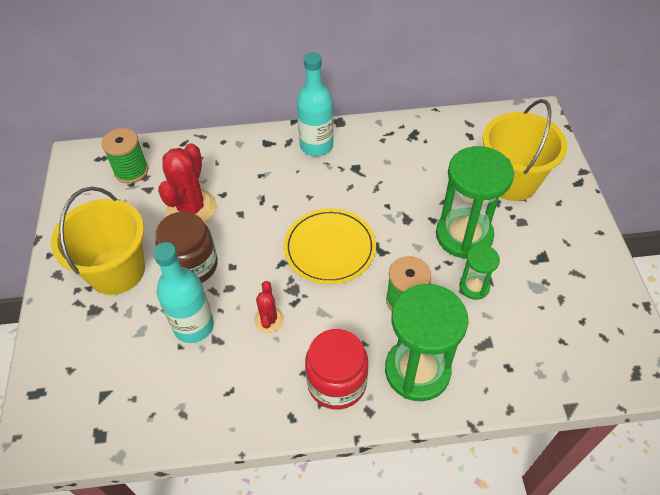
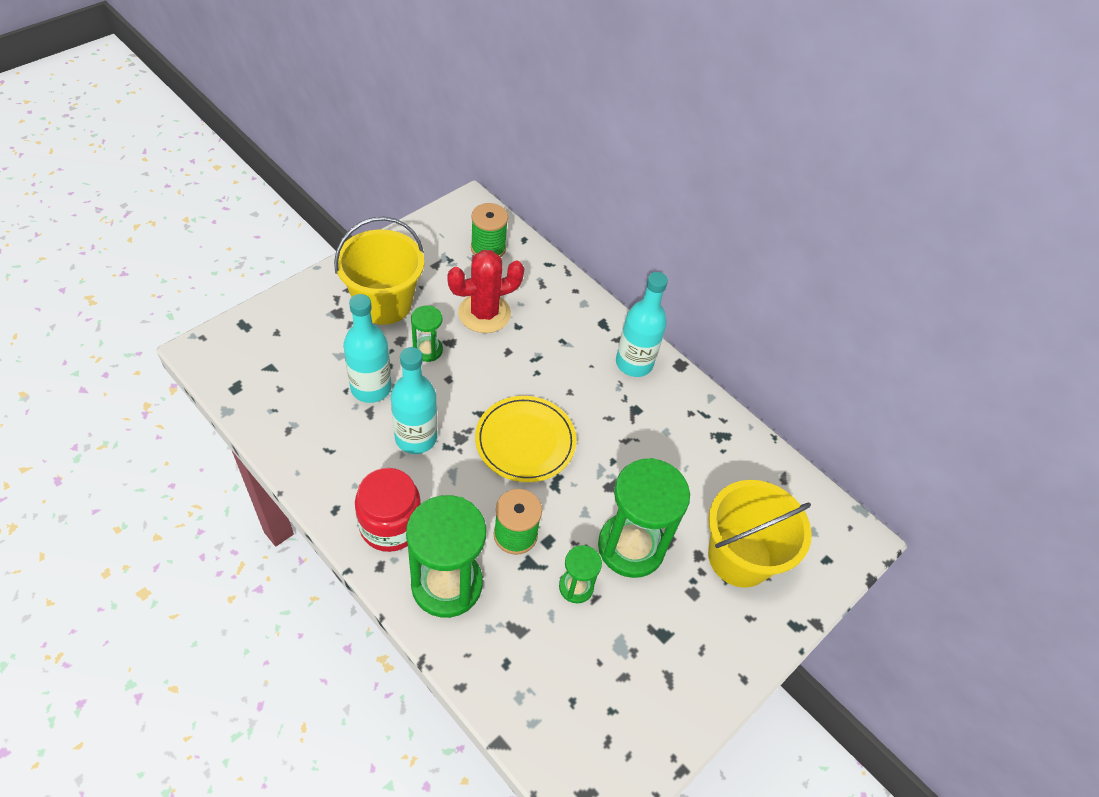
camera: 45 degrees right, 0 degrees up
brown jar [155,211,218,283] -> green hourglass [411,306,443,362]
red cactus [254,281,284,333] -> turquoise bottle [391,347,437,454]

